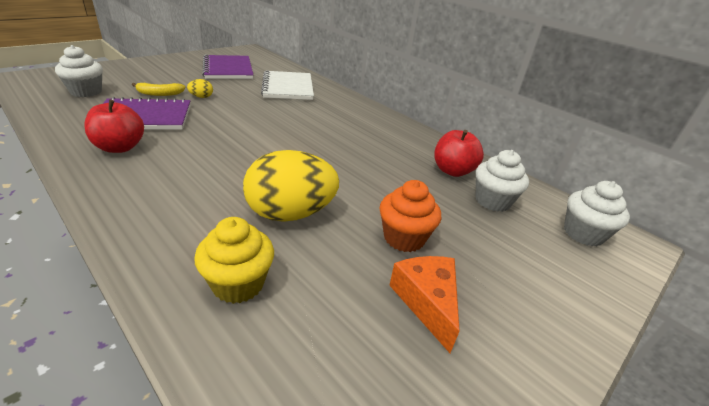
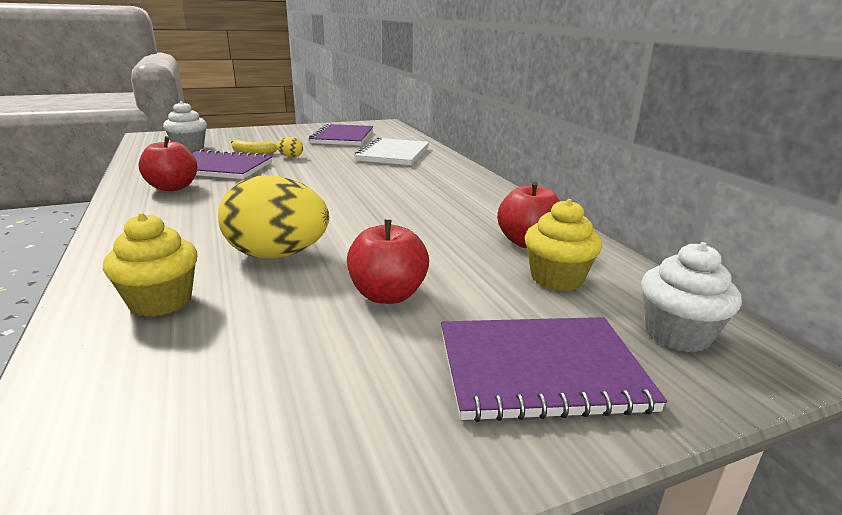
camera: 25 degrees right, 10 degrees down
orange cupcake [379,180,441,252] -> red apple [347,220,429,304]
orange cheese [389,256,460,353] -> none
white cupcake [476,150,529,212] -> yellow cupcake [525,199,602,291]
none -> purple notebook [441,317,667,422]

